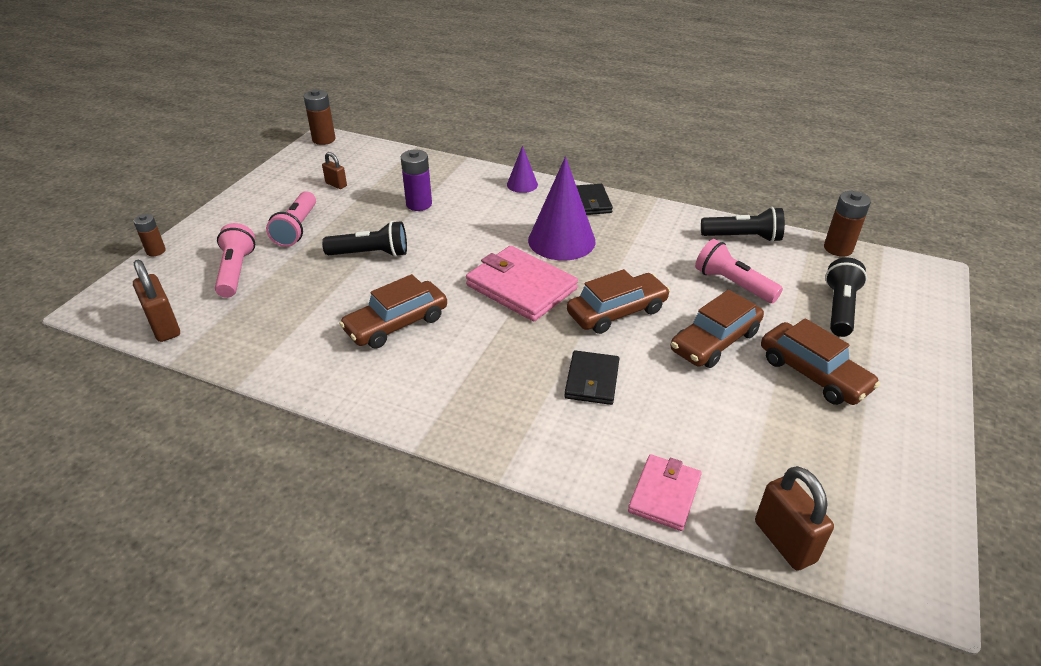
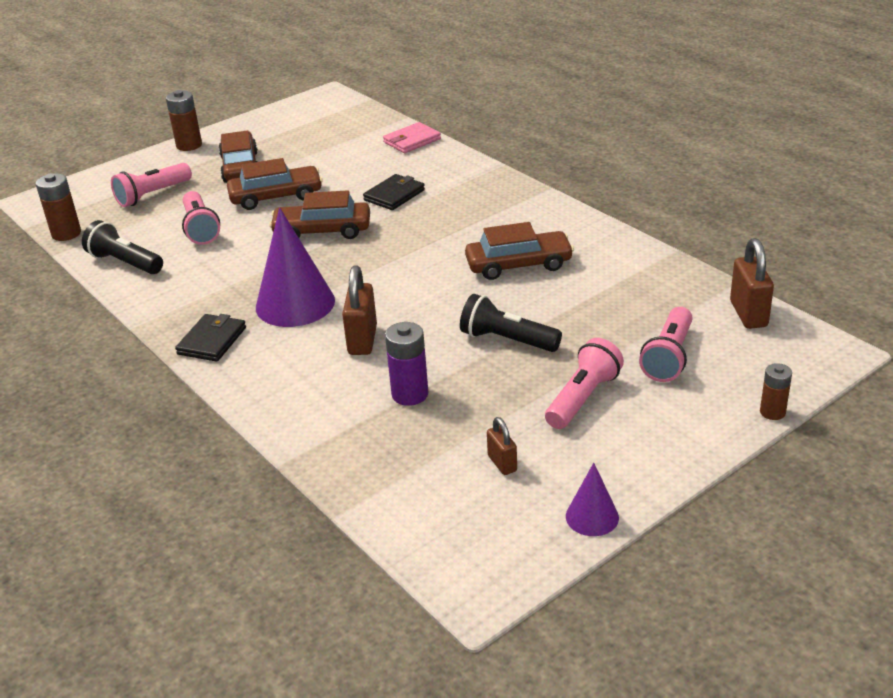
camera: 150 degrees left, 5 degrees down
brown battery [304,89,335,145] -> brown battery moved to [166,90,202,151]
pink wallet [466,246,578,322] -> none
purple cone [507,146,538,193] -> purple cone moved to [566,463,619,536]
brown padlock [755,466,834,571] -> brown padlock moved to [342,265,377,355]
black flashlight [825,258,867,337] -> pink flashlight [111,163,192,207]

